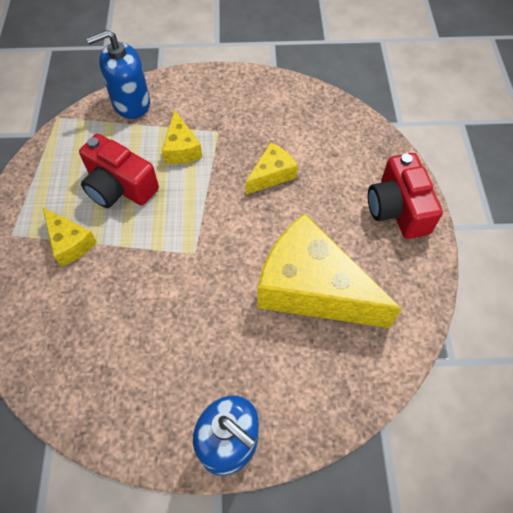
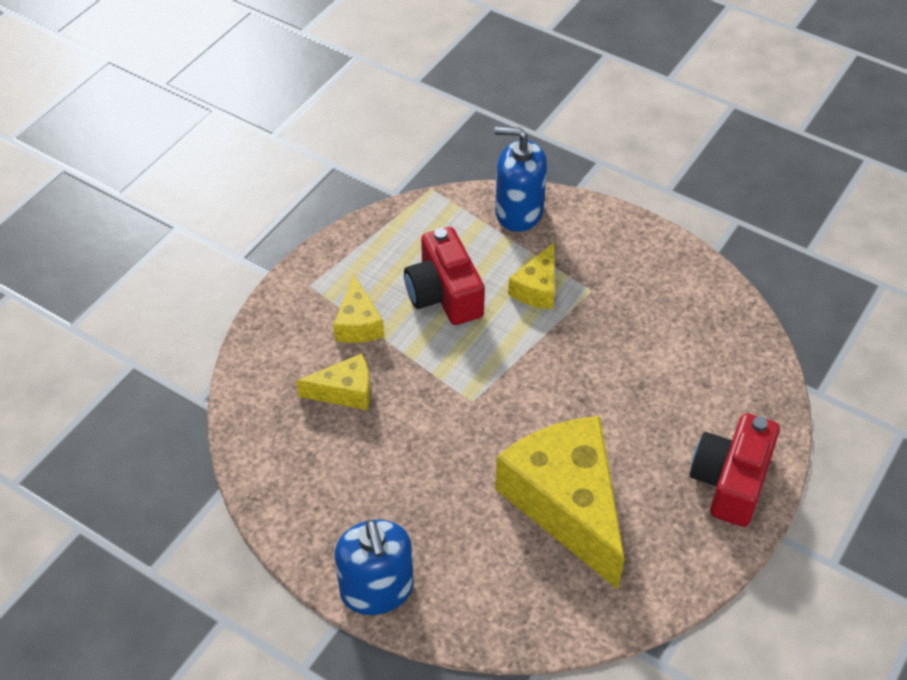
camera: 35 degrees right, 10 degrees down
yellow cheese [245,142,298,195] -> yellow cheese moved to [296,353,370,410]

